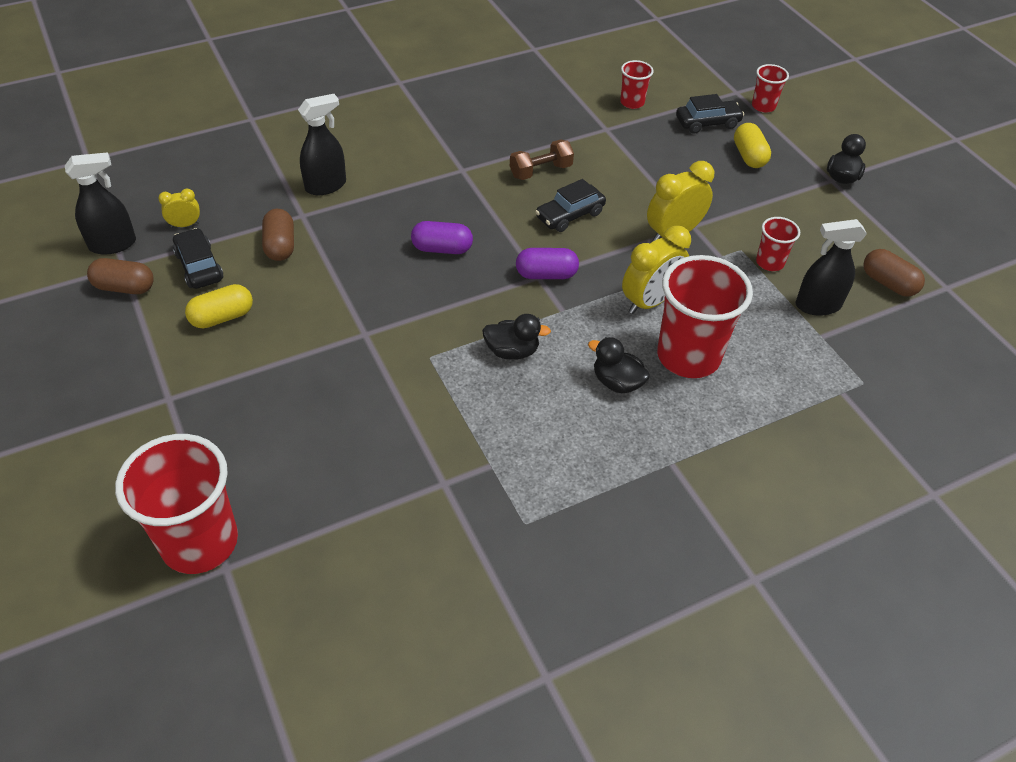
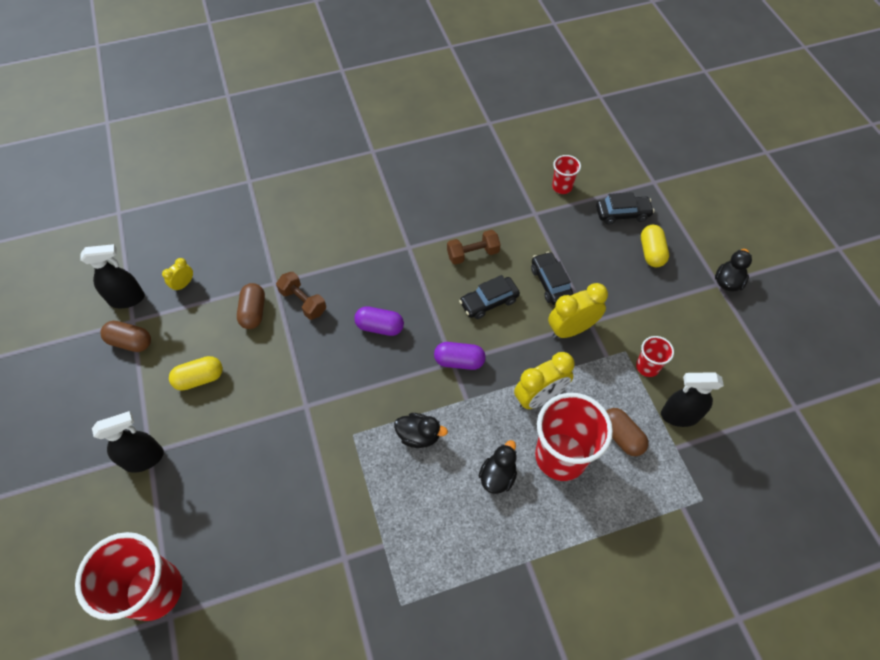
camera: 10 degrees right, 10 degrees up
yellow clock [158,189,200,228] -> yellow clock turned 45 degrees counterclockwise [162,258,193,292]
black car [173,228,223,289] -> black car moved to [531,252,573,305]
black spray bottle [298,94,346,195] -> black spray bottle moved to [92,411,164,473]
black duck [588,337,650,393] -> black duck turned 75 degrees clockwise [479,440,517,494]
red cup [752,64,789,113] -> none
brown capsule [863,249,925,297] -> brown capsule moved to [606,408,649,456]
none -> brown dumbbell [276,272,326,320]

